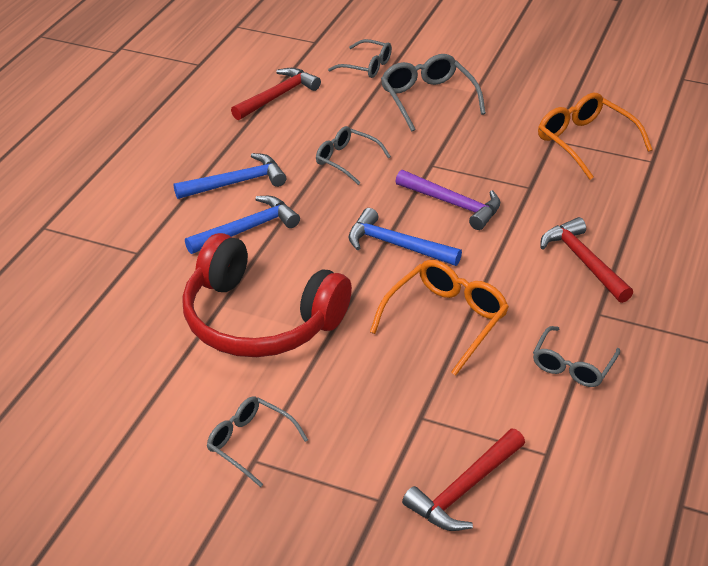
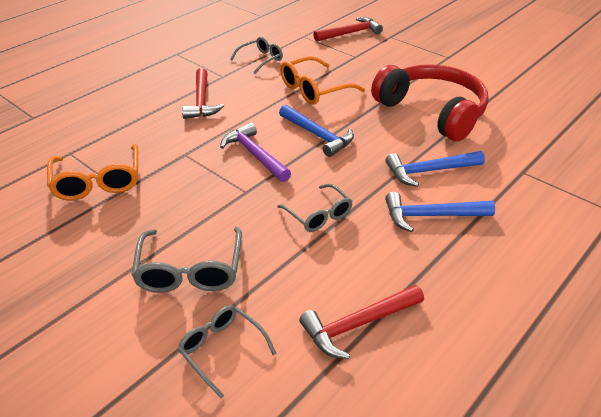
camera: 160 degrees left, 0 degrees up
grey glasses [207,396,308,487] -> none

